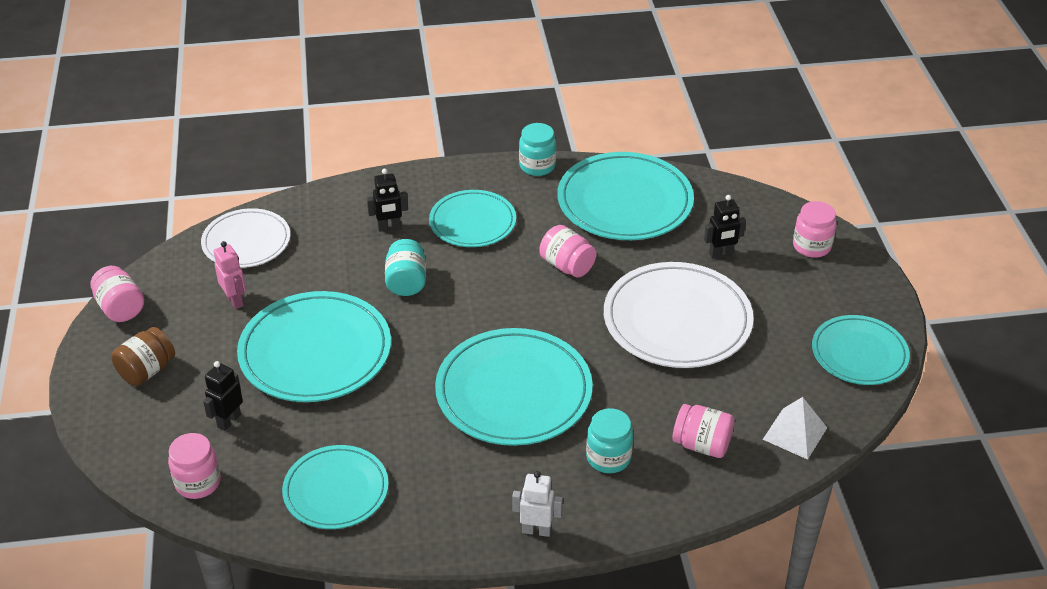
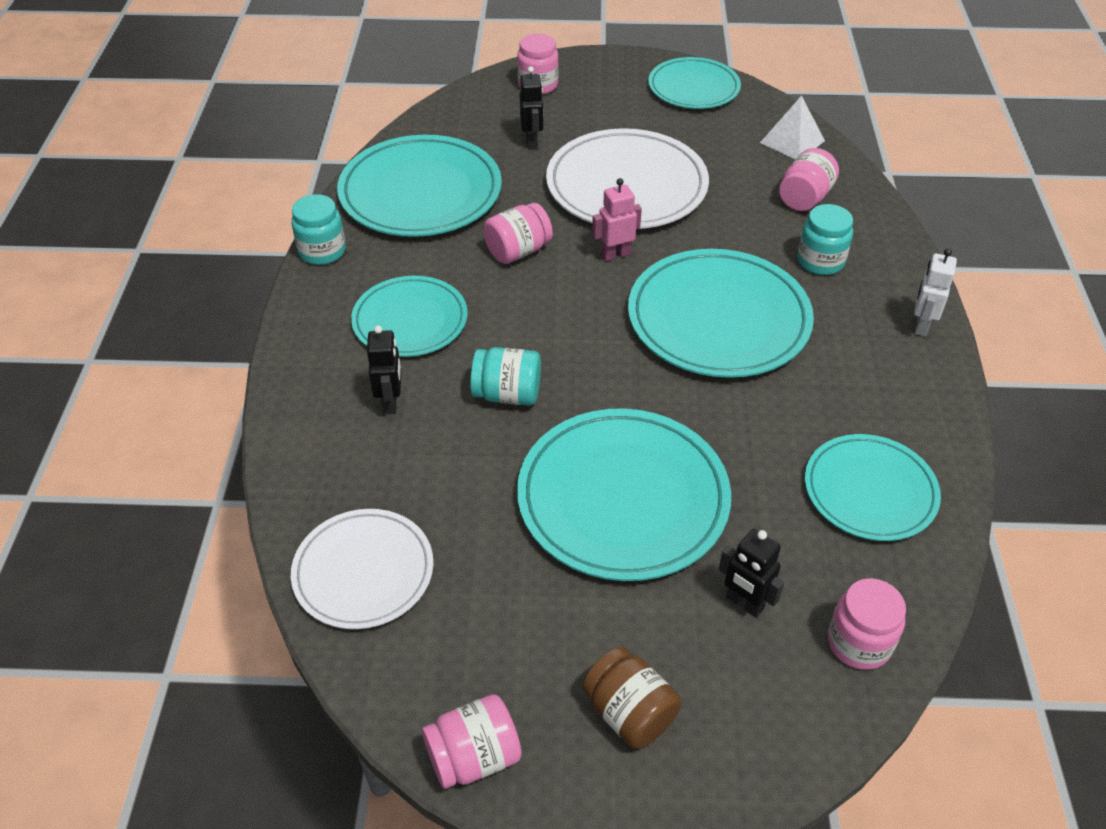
camera: 80 degrees left, 5 degrees up
pink robot [214,241,246,309] -> pink robot moved to [592,178,642,261]

